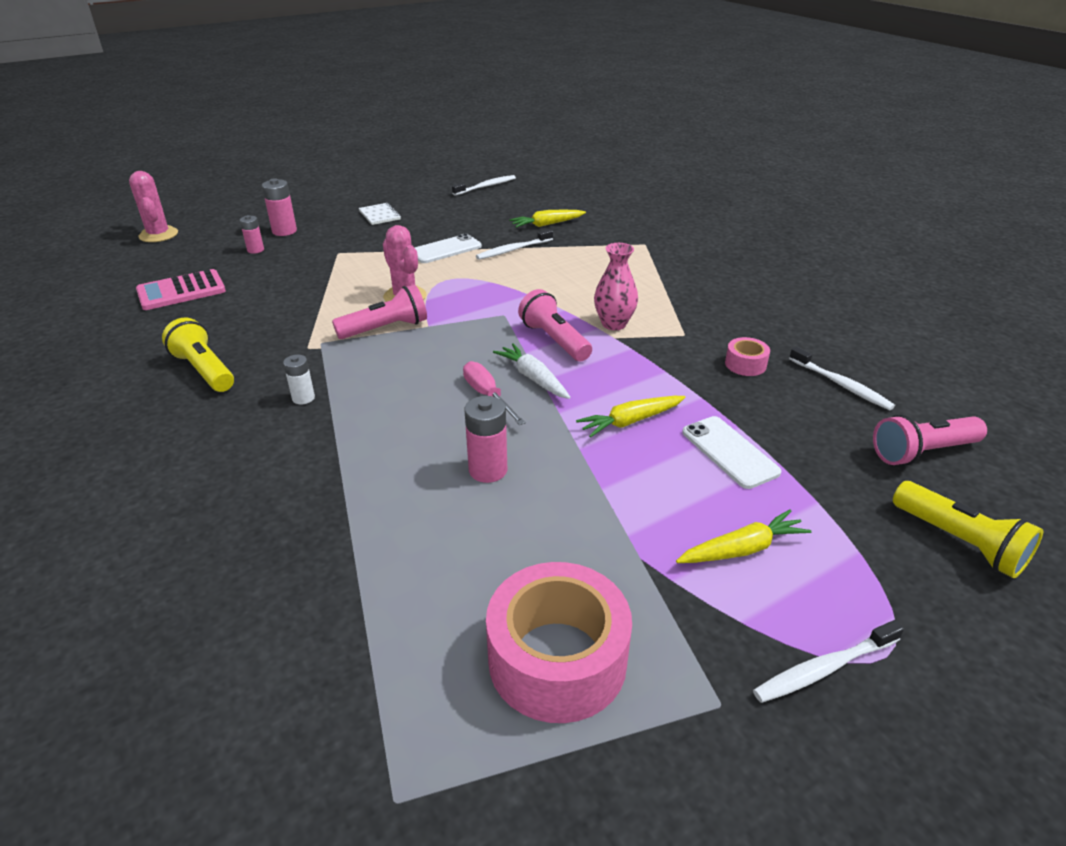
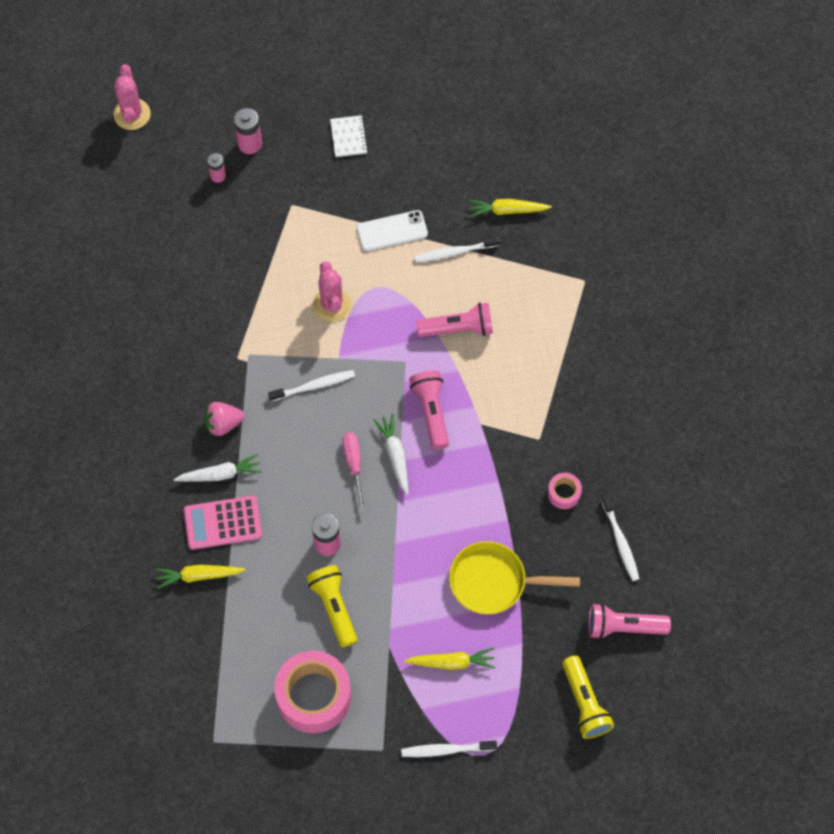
camera: 20 degrees right, 30 degrees up
pink calculator [136,269,226,310] -> pink calculator moved to [184,496,262,550]
yellow flashlight [162,318,234,392] -> yellow flashlight moved to [306,565,357,648]
white battery [283,355,315,405] -> pink strawberry [204,402,244,436]
pink flashlight [332,285,427,339] -> pink flashlight moved to [416,302,493,337]
white toothbrush [452,175,516,196] -> white toothbrush moved to [268,370,355,401]
yellow carrot [576,396,685,438] -> yellow carrot moved to [155,565,245,589]
pink vase [594,243,638,330] -> none
white phone [682,416,781,489] -> yellow pan [449,541,580,614]
none -> white carrot [174,454,262,482]

